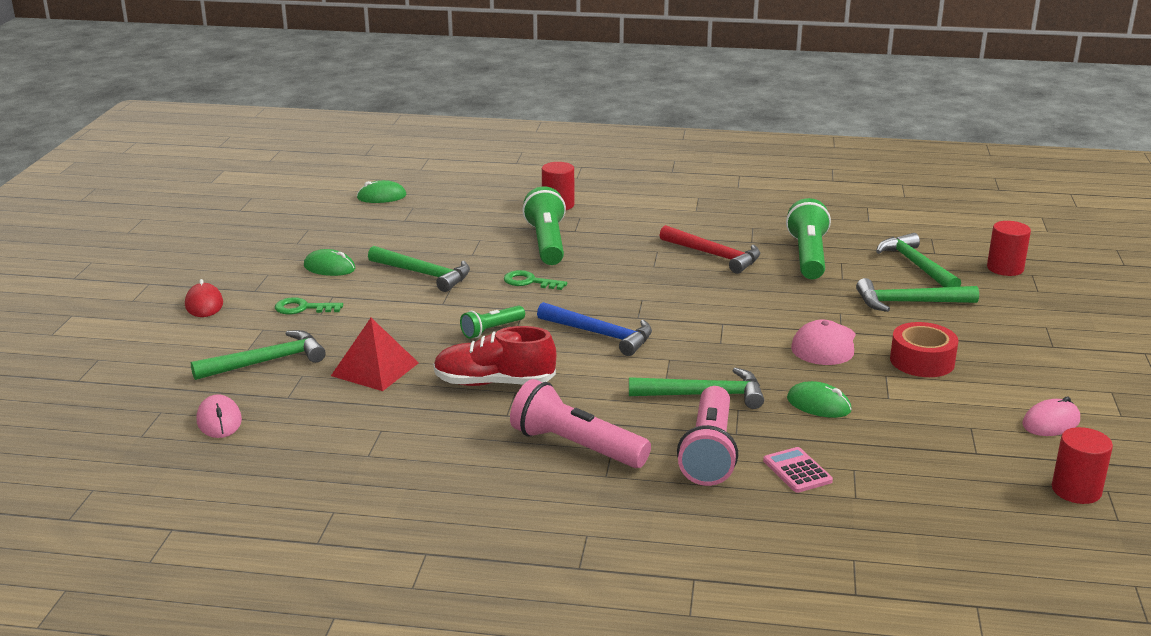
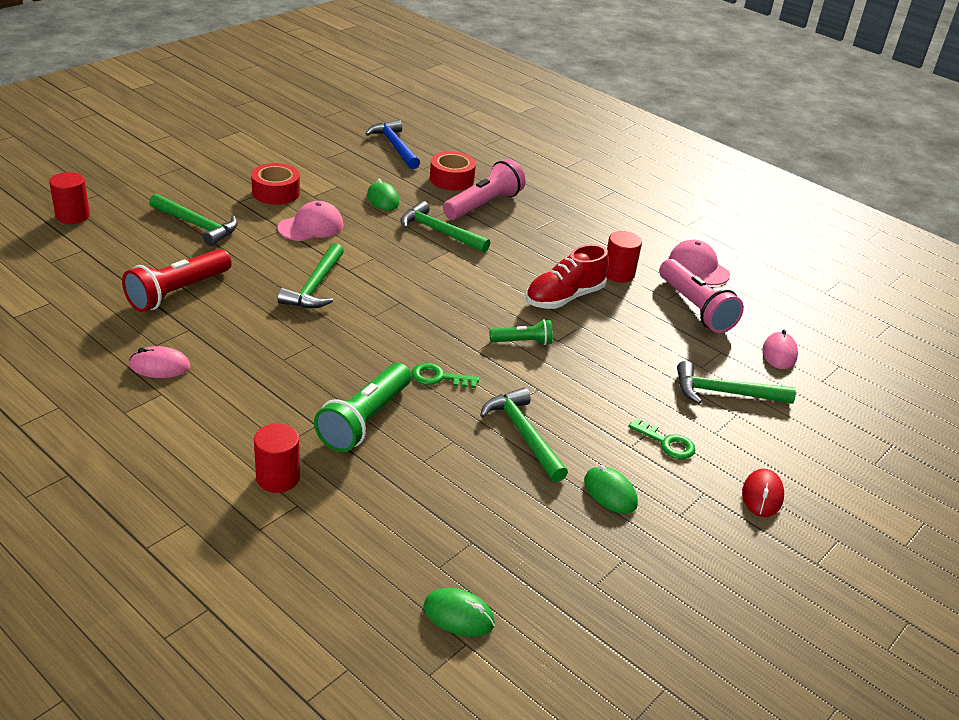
camera: 150 degrees left, 10 degrees up
red pyramid [331,318,419,391] -> none
red shoe [433,326,556,386] -> red shoe turned 105 degrees clockwise [525,244,609,309]
green key [504,270,567,290] -> green key turned 135 degrees clockwise [411,363,479,388]
pink flashlight [510,379,651,468] -> pink flashlight moved to [659,259,744,333]
blue hammer [537,302,652,356] -> blue hammer moved to [365,120,420,169]
red hammer [660,225,760,274] -> none
pink calculator [763,447,833,493] -> red tape [430,151,476,191]
green flashlight [786,198,831,279] -> red flashlight [122,249,232,312]
green hammer [876,233,961,287] -> green hammer moved to [278,243,344,308]
pink mouse [1023,397,1080,436] -> pink mouse moved to [129,346,190,378]
red cylinder [1052,427,1113,504] -> red cylinder moved to [606,231,642,283]
none -> pink cap [669,240,730,285]

